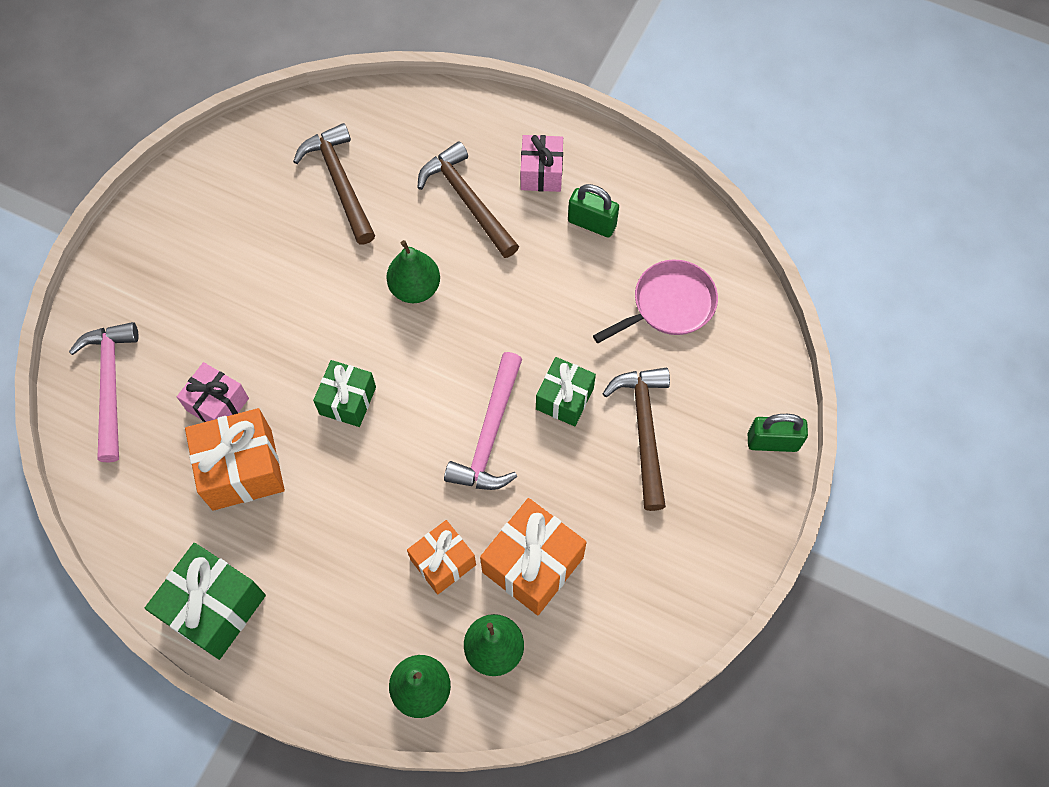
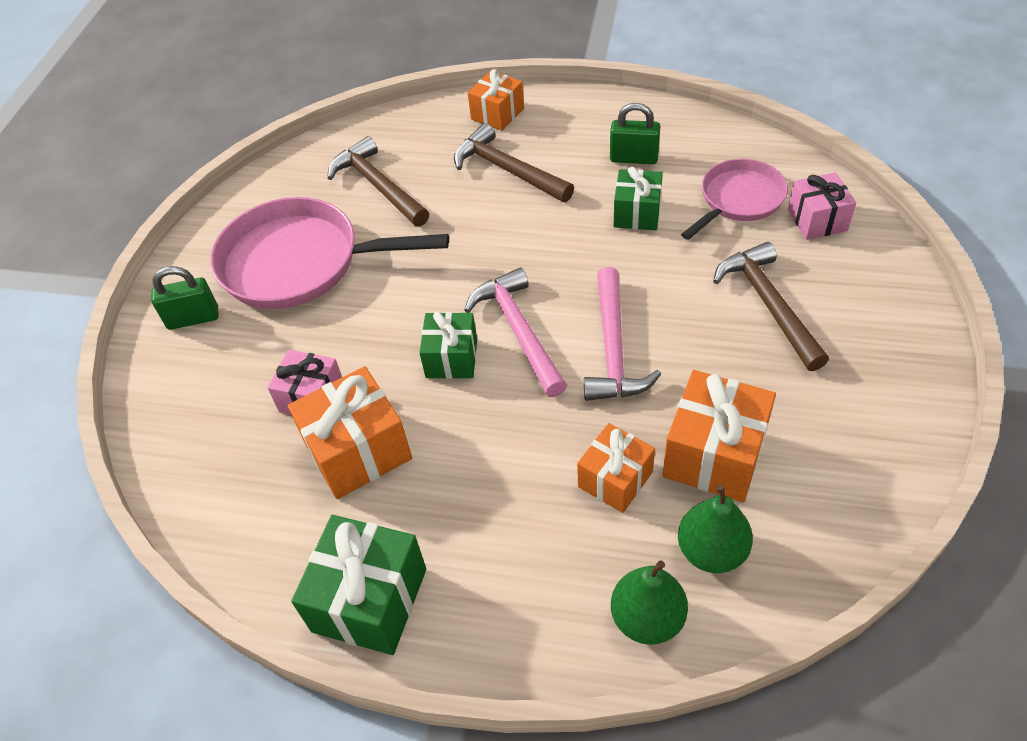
camera: 10 degrees left, 15 degrees down
pink hammer [69,322,139,463] -> pink hammer moved to [464,268,567,397]
green pear [387,240,440,303] -> none
pink gift [521,135,563,192] -> pink gift moved to [788,172,856,240]
green gift [536,357,596,426] -> green gift moved to [614,167,663,230]
green padlock [748,414,808,452] -> green padlock moved to [151,266,219,330]
none -> pink pan [210,197,449,309]
none -> orange gift [468,69,524,131]

